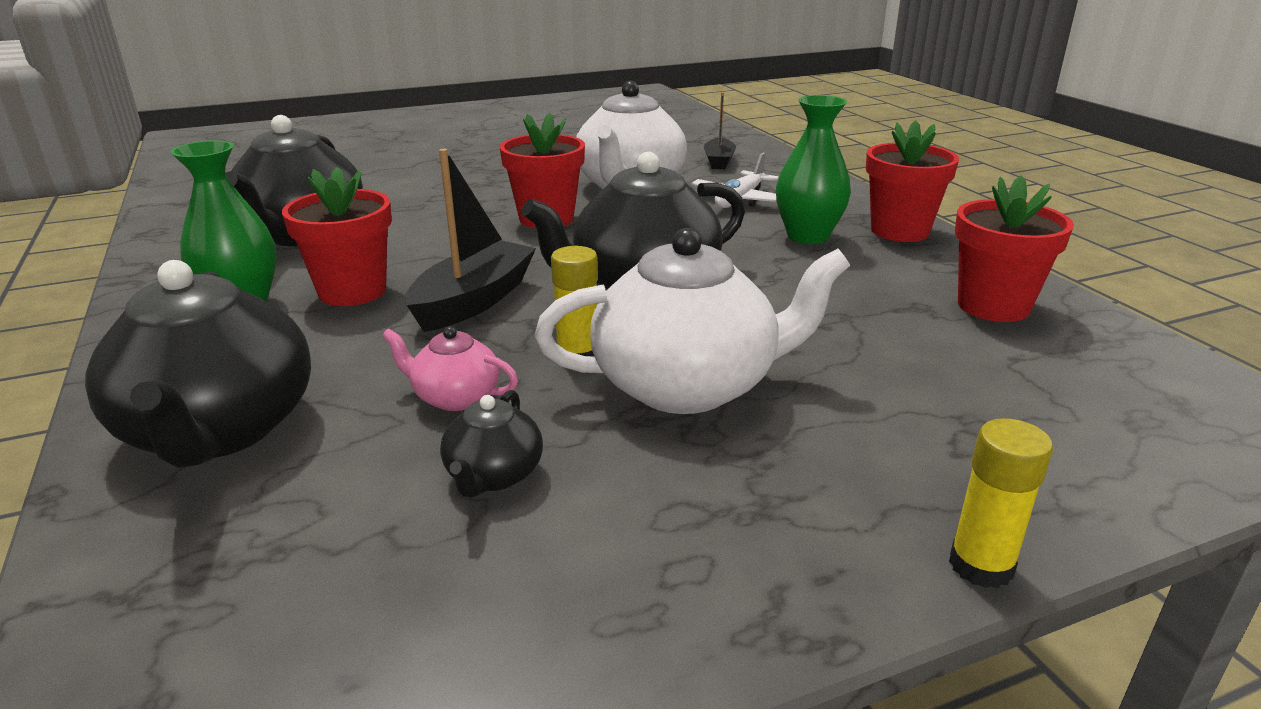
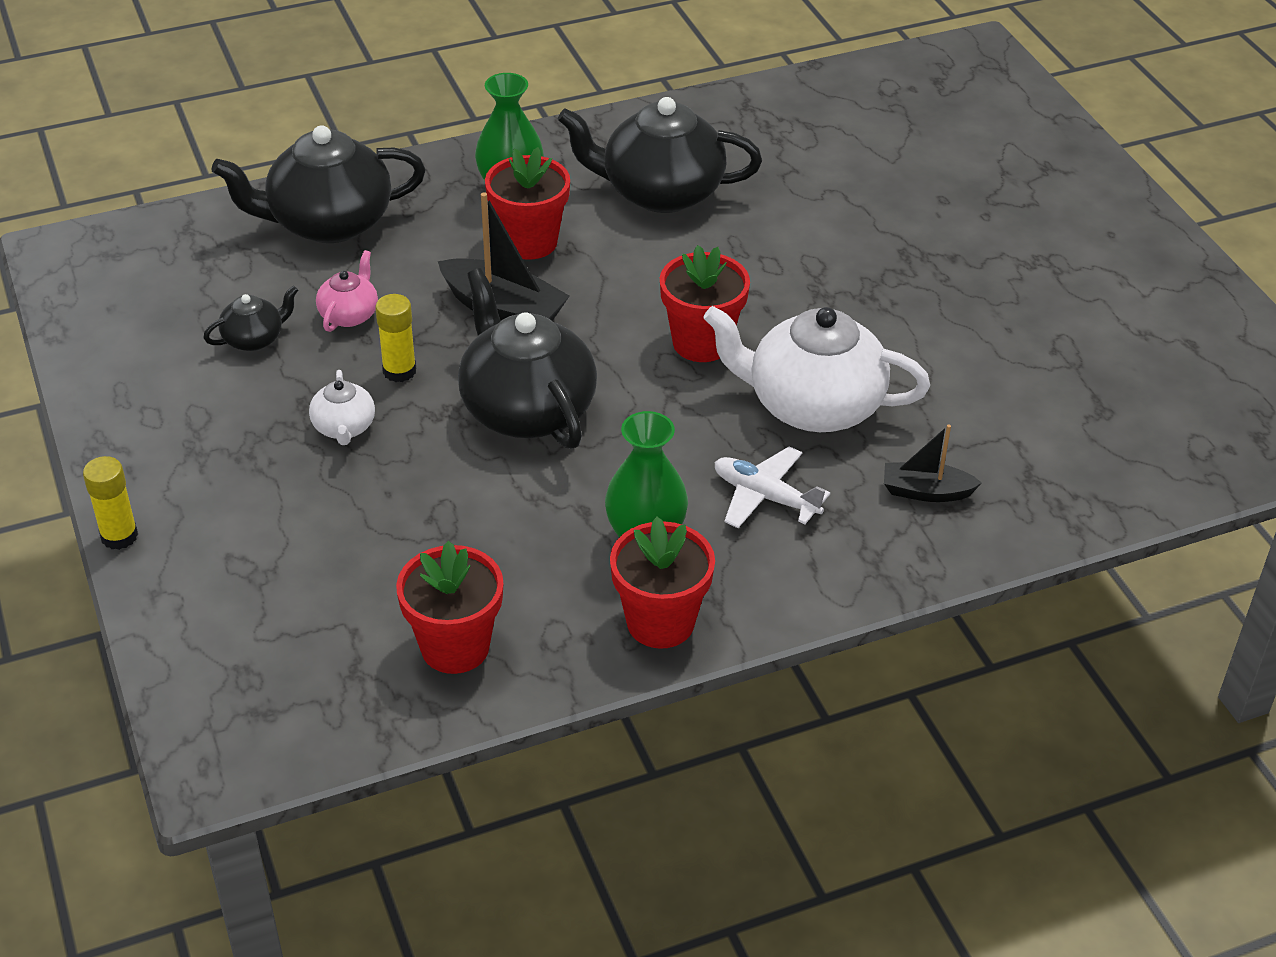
camera: 90 degrees right, 15 degrees up
black teapot [440,390,543,497] -> black teapot turned 135 degrees clockwise [203,286,298,351]
white teapot [535,228,850,414] -> white teapot [309,370,375,445], size x0.47

